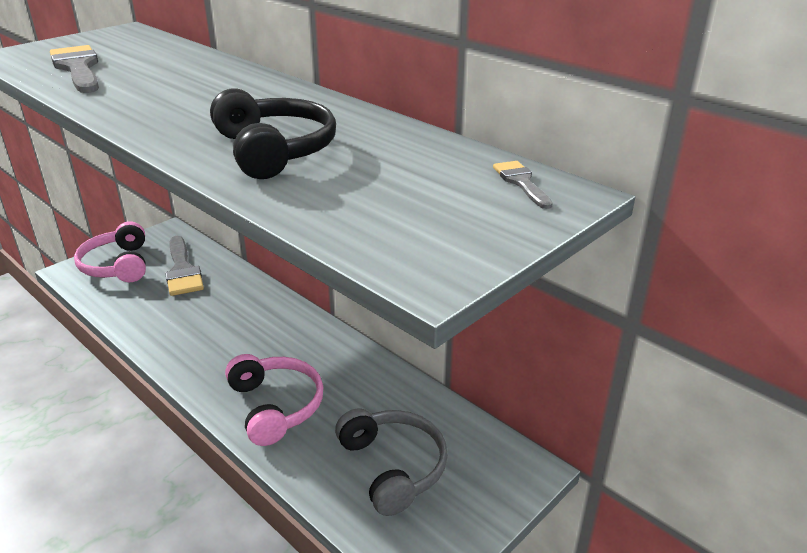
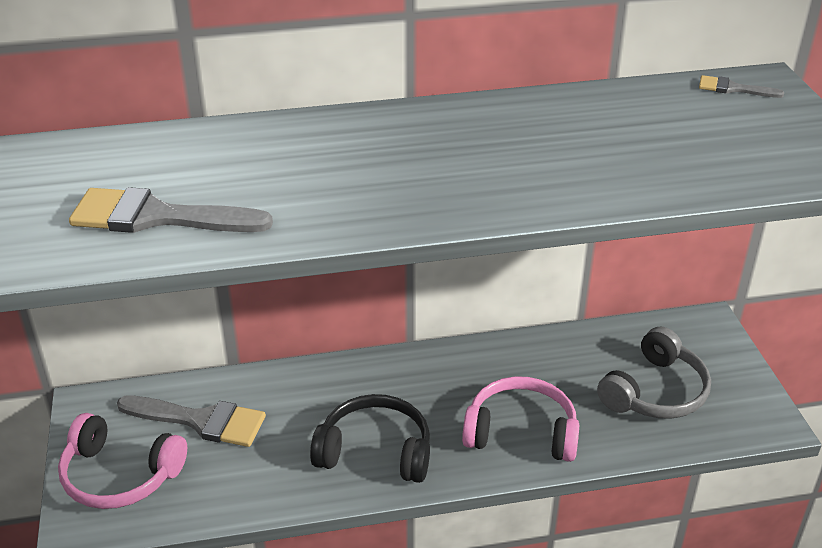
camera: 55 degrees left, 5 degrees up
black headphones [210,88,336,179] -> black headphones moved to [310,394,430,483]
grey headphones [335,409,448,516] -> grey headphones turned 120 degrees clockwise [597,326,711,419]

